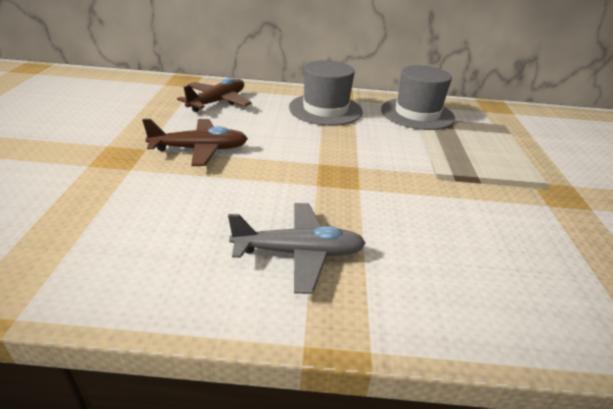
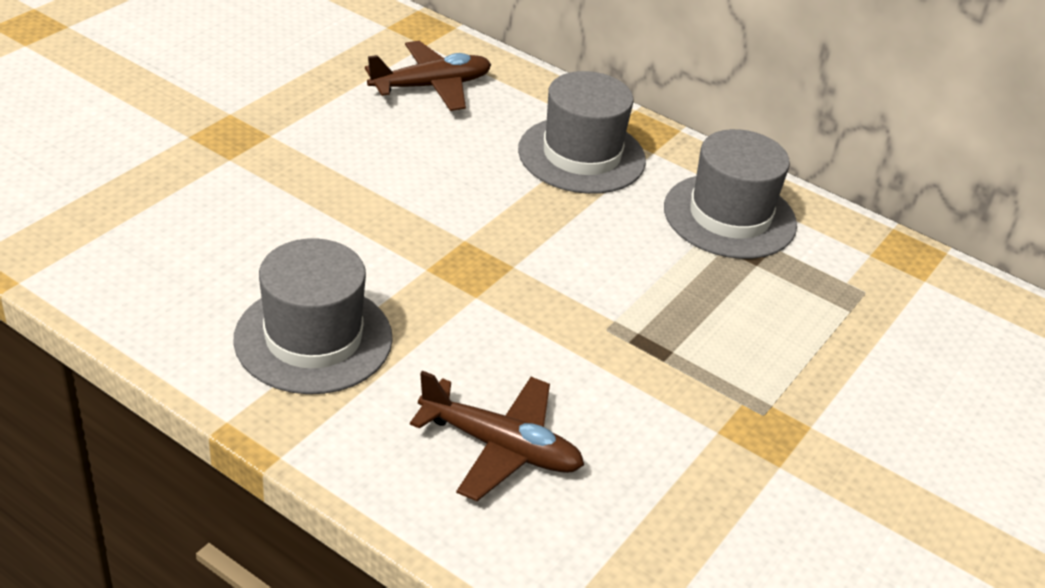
camera: 30 degrees right, 5 degrees up
brown plane [142,119,248,166] -> brown plane moved to [410,371,584,501]
grey plane [228,203,366,294] -> grey hat [233,238,393,394]

